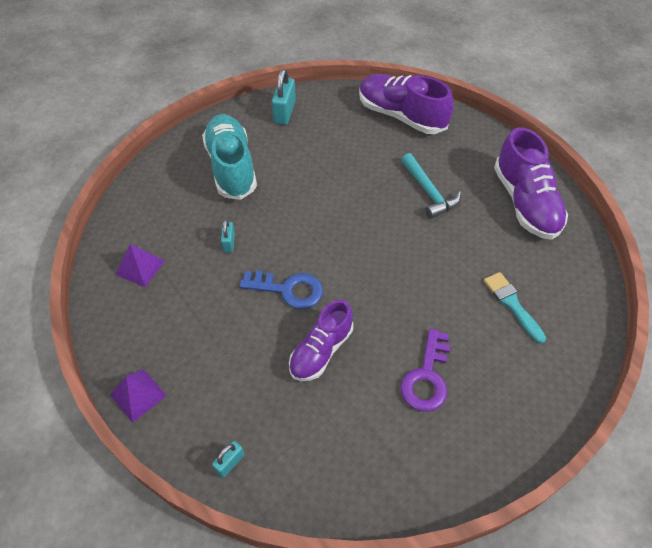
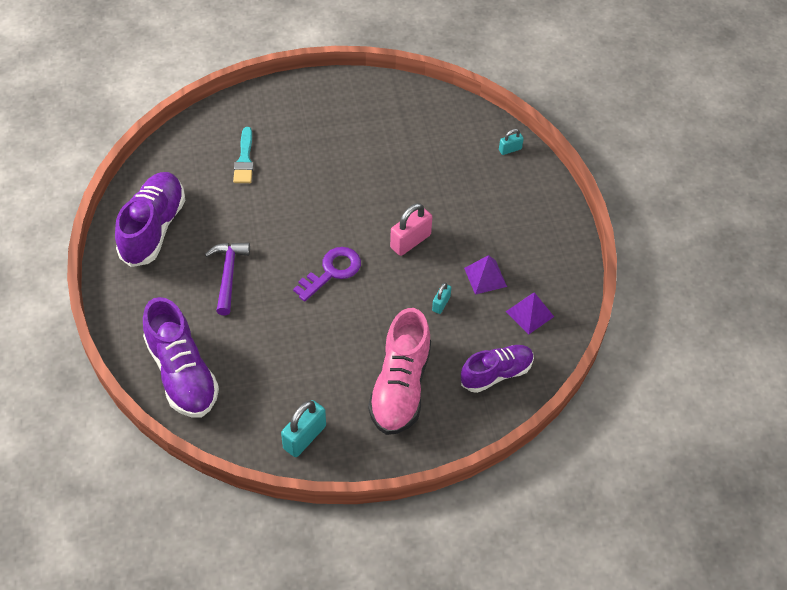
camera: 155 degrees left, 0 degrees up
purple pyramid [110,369,167,423] -> purple pyramid moved to [464,255,507,295]
turquoise shoe [202,114,257,200] -> pink shoe [368,308,431,435]
blue key [239,270,323,309] -> pink padlock [390,203,432,256]
purple shoe [289,300,353,381] -> purple shoe moved to [461,345,534,393]
purple key [400,329,450,412] -> purple key moved to [293,247,361,302]
turquoise hammer [401,153,461,219] -> purple hammer [205,242,250,315]

